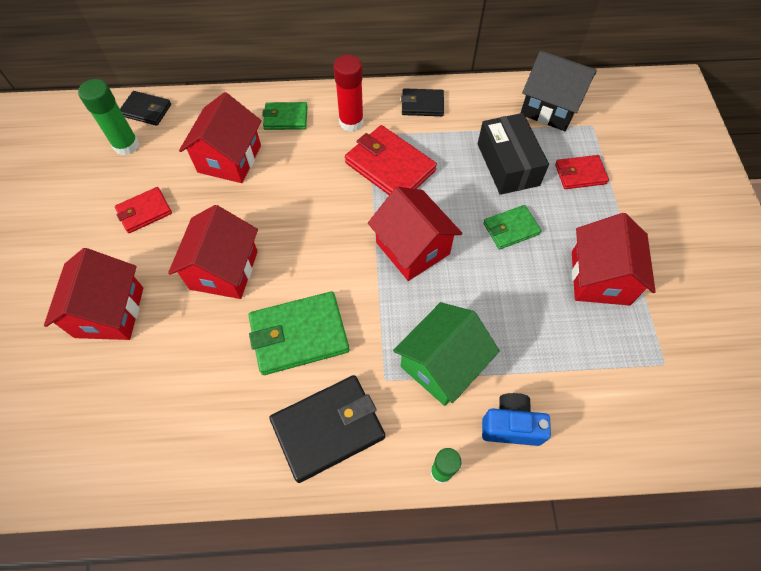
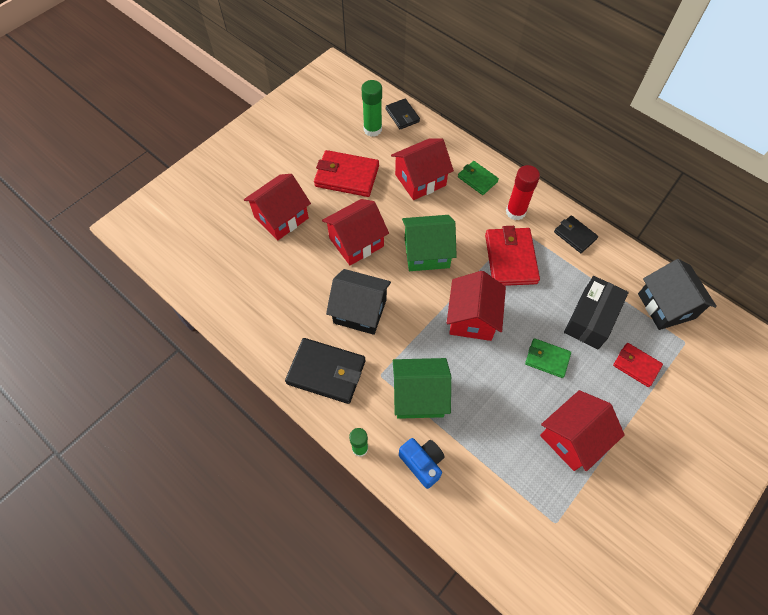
camera: 45 degrees right, 0 degrees up
red wallet [115,187,172,233] -> red wallet [314,150,379,197], size x1.70
green wallet [248,291,349,375] -> black house [326,269,391,335]
none -> green house [402,215,457,271]

